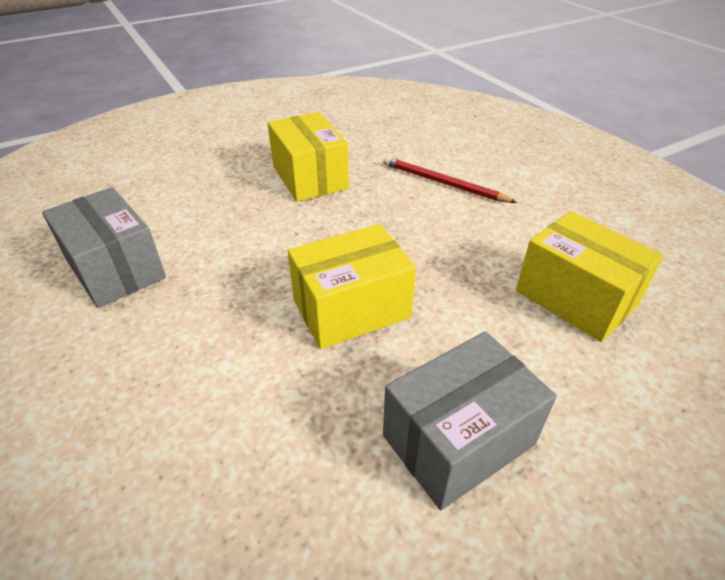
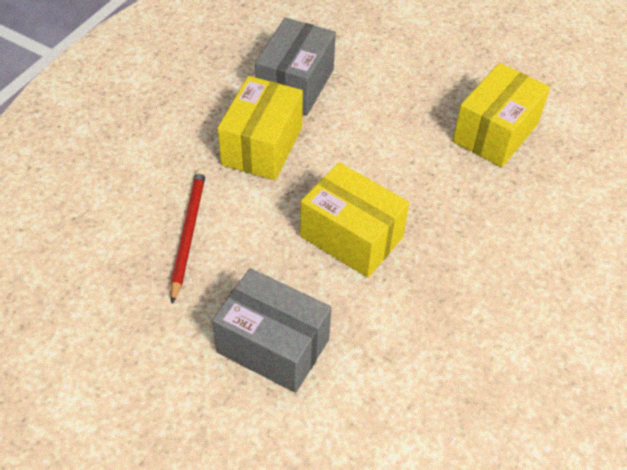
camera: 60 degrees right, 10 degrees up
red pencil [383,156,517,203] -> red pencil moved to [171,168,206,304]
yellow box [516,211,664,342] -> yellow box moved to [217,76,303,180]

